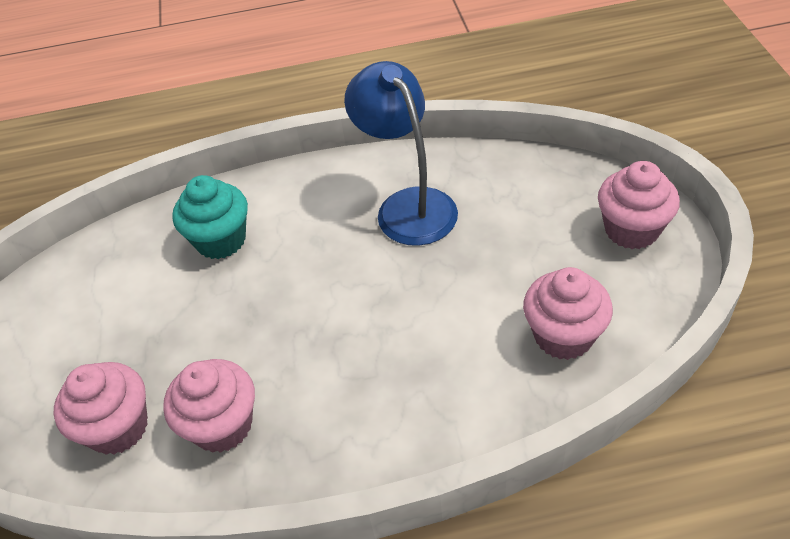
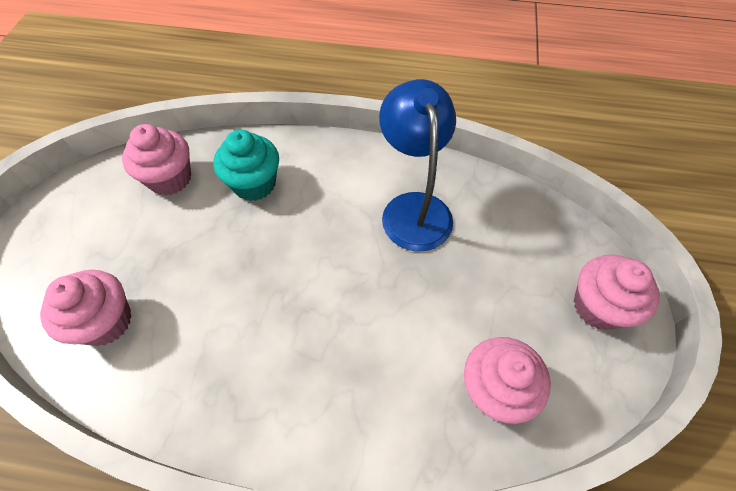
camera: 15 degrees right, 10 degrees up
pink cupcake [163,359,255,453] -> pink cupcake moved to [122,124,191,196]

